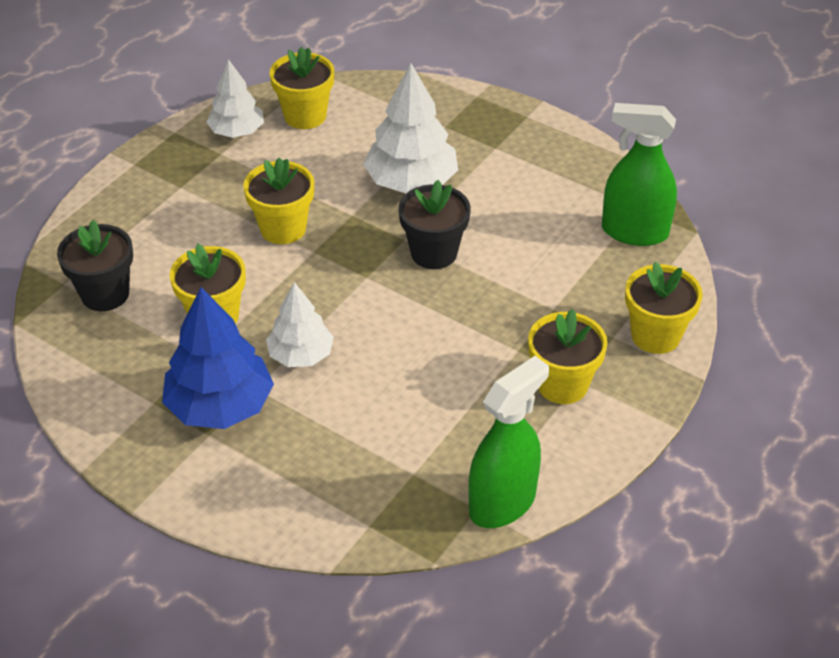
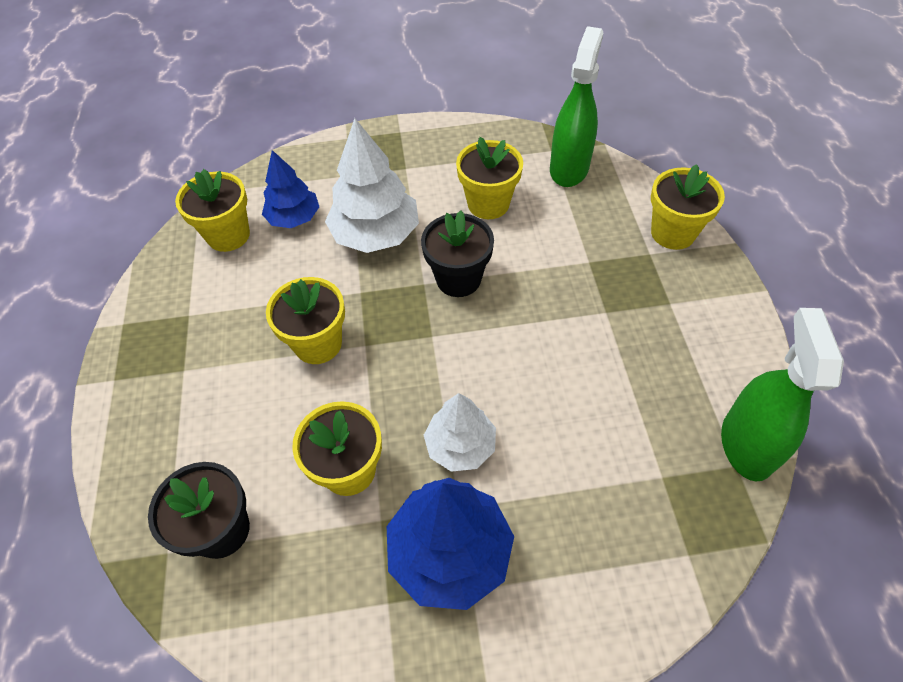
camera: 40 degrees left, 10 degrees up
white tree [206,59,264,138] -> none
yellow flower pot [528,309,608,404] -> yellow flower pot moved to [456,137,523,219]
green spray bottle [602,103,677,246] -> green spray bottle turned 135 degrees clockwise [550,26,604,187]
none -> blue tree [262,150,319,228]

